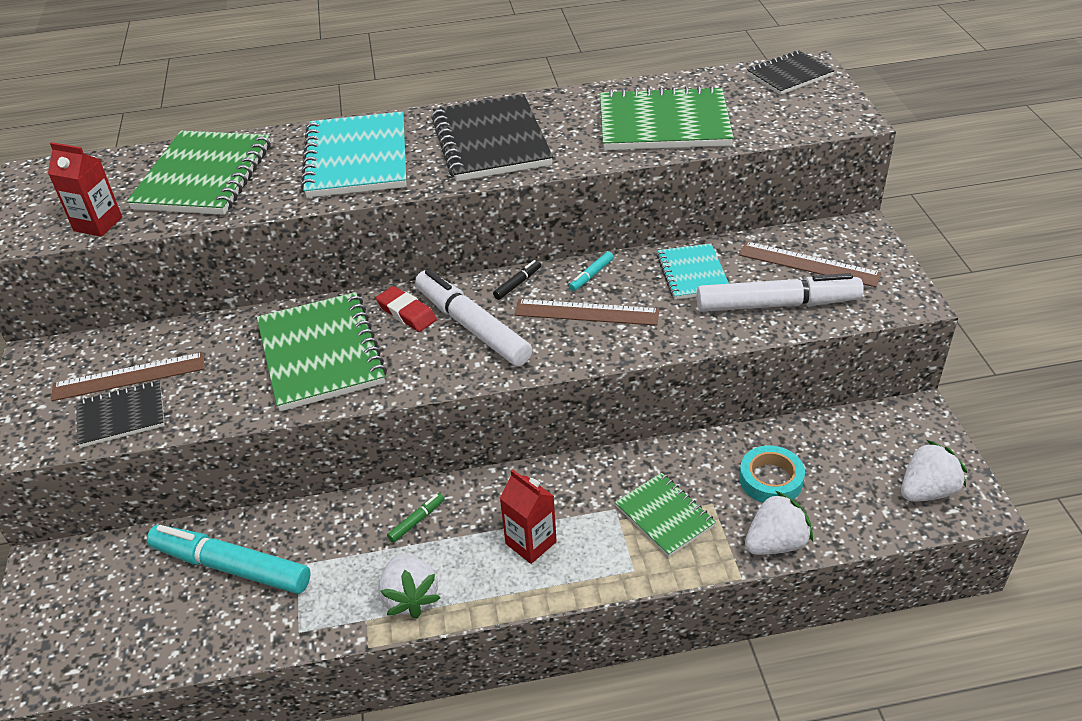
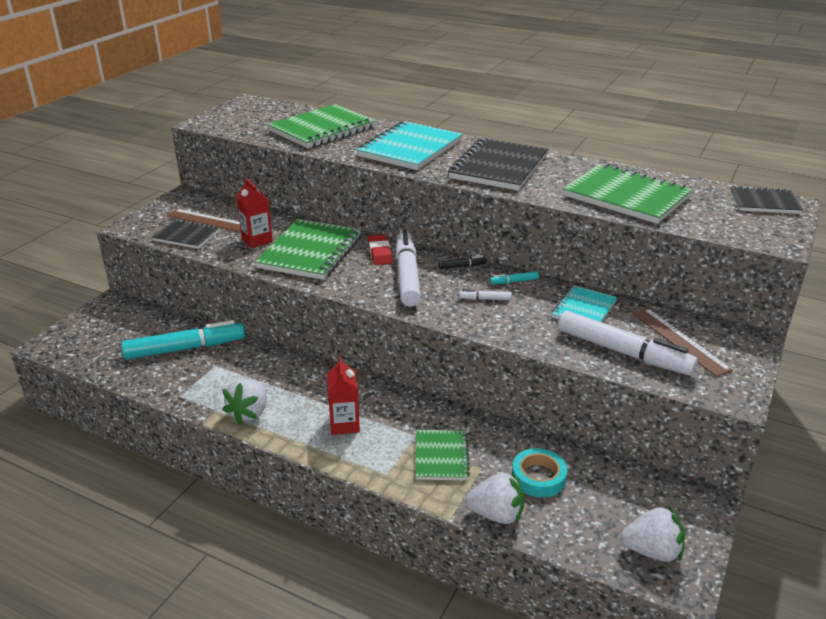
camera: 35 degrees right, 10 degrees down
red carton [48,142,122,237] -> red carton moved to [236,179,273,248]
turquoise marker [147,525,311,594] -> turquoise marker turned 105 degrees clockwise [121,320,245,360]
green marker [387,493,445,543] -> none
brown ruler [514,299,659,326] -> white marker [459,290,512,300]

